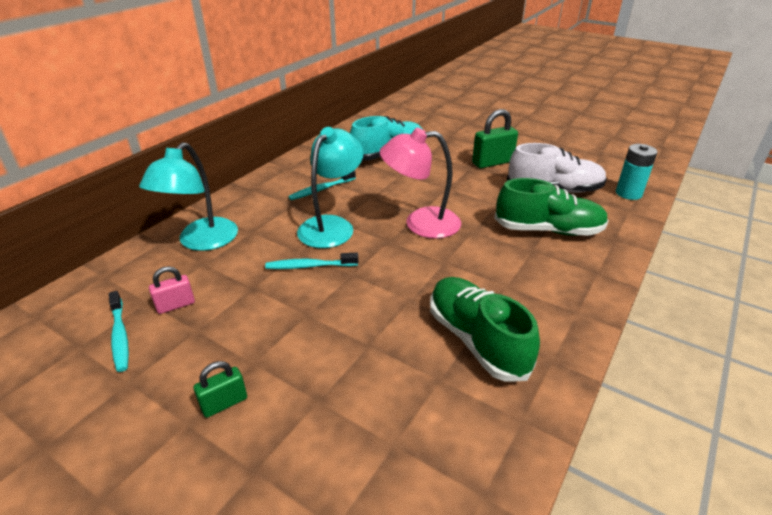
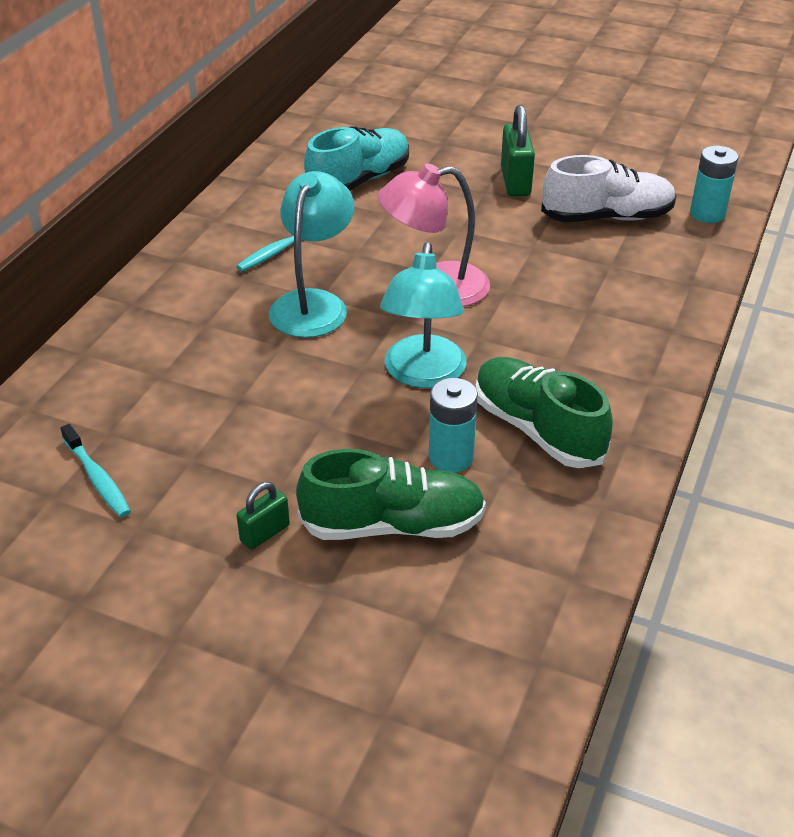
camera: 10 degrees left, 5 degrees up
turquoise lamp [139,142,238,251] -> turquoise lamp moved to [380,242,466,388]
pink padlock [149,266,195,314] -> none
turquoise toothbrush [265,253,358,269] -> none
green padlock [472,109,518,168] -> green padlock turned 60 degrees counterclockwise [501,105,535,197]
green shoe [494,178,609,236] -> green shoe moved to [296,449,486,540]
none -> turquoise battery [429,378,478,473]

